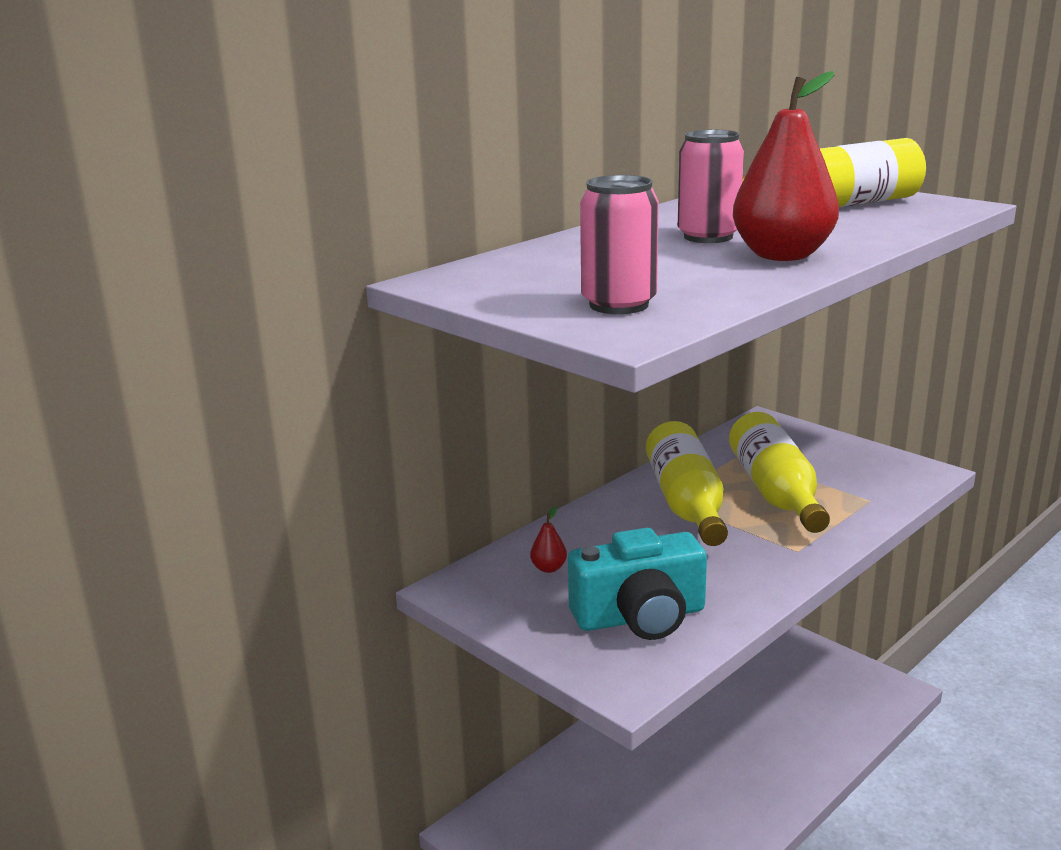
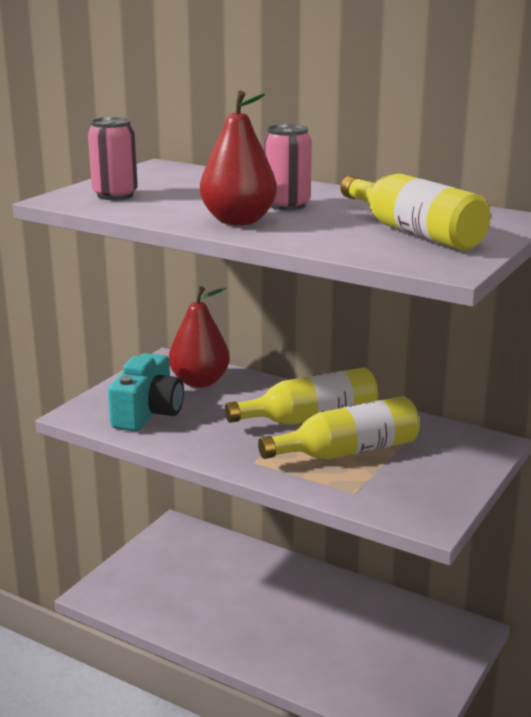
camera: 75 degrees right, 0 degrees up
red pear [530,506,567,573] -> red pear [169,286,230,388], size x2.49
turquoise camera [568,528,707,640] -> turquoise camera turned 135 degrees counterclockwise [108,353,184,431]

